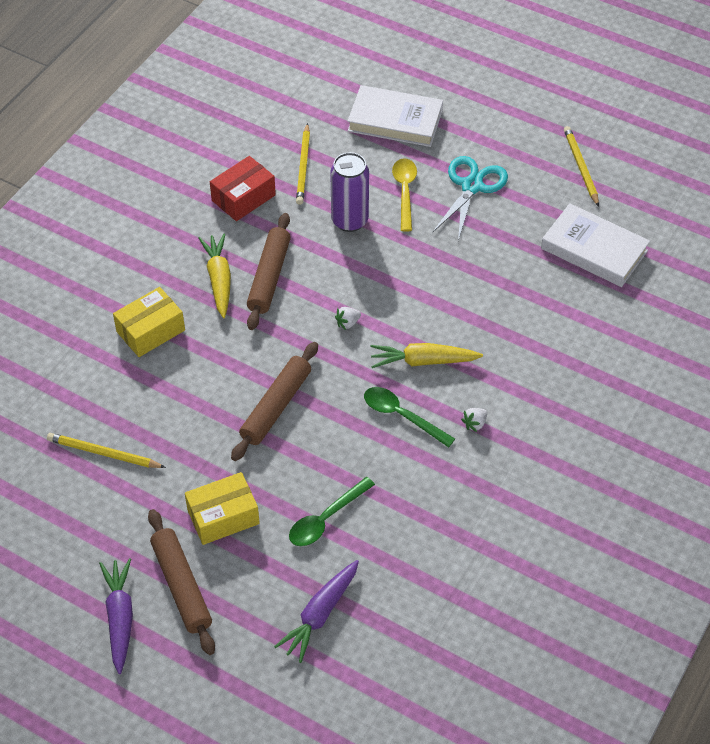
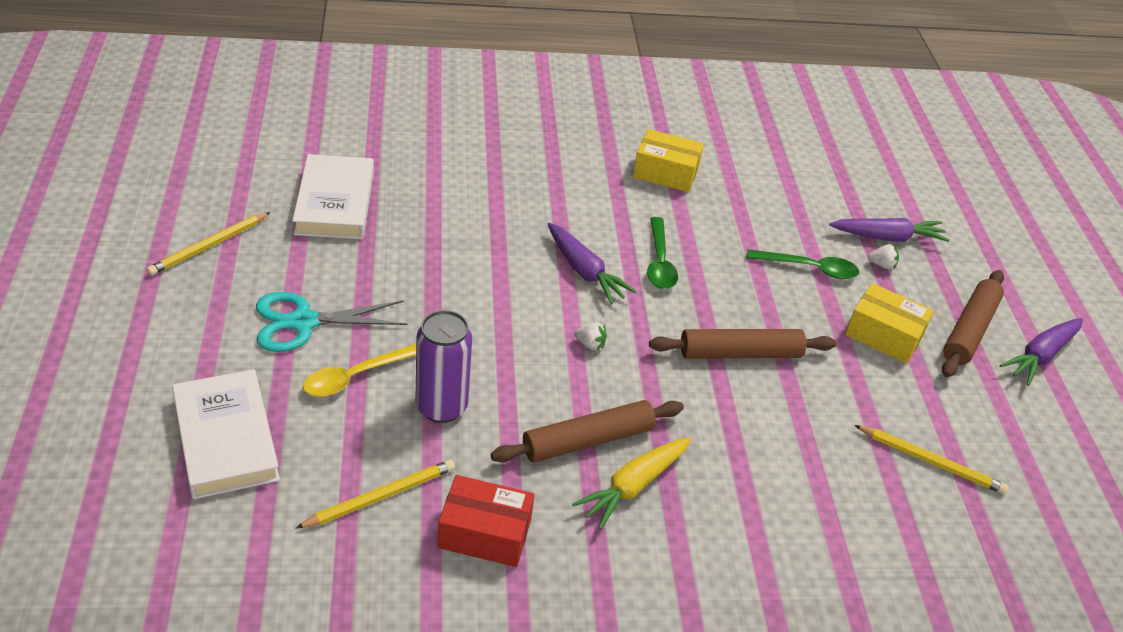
camera: 130 degrees left, 10 degrees down
yellow pencil [47,433,166,468] -> yellow pencil turned 45 degrees counterclockwise [854,425,1008,494]
yellow box [113,287,185,357] -> yellow box moved to [633,129,704,192]
yellow carrot [370,343,483,368] -> purple carrot [548,223,637,304]
white strawberry [461,408,487,432] -> white strawberry moved to [868,244,899,269]

